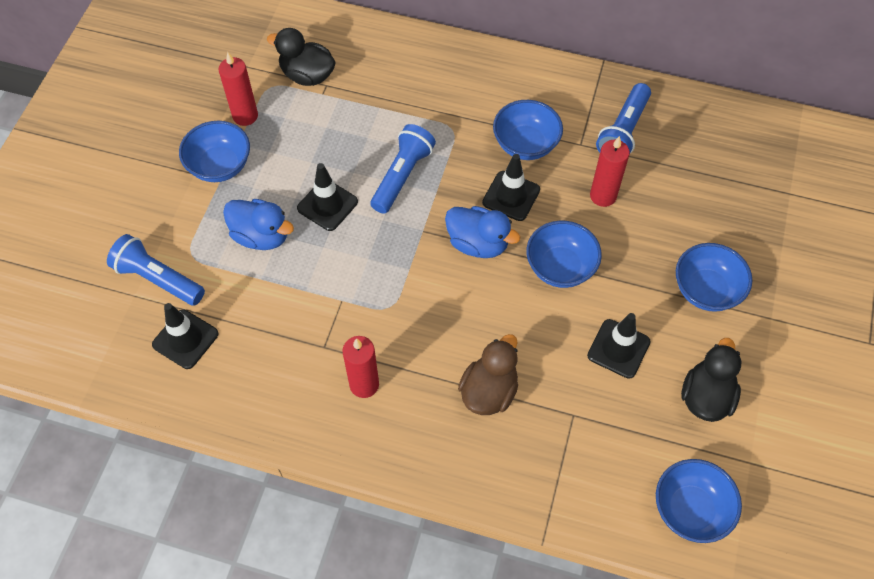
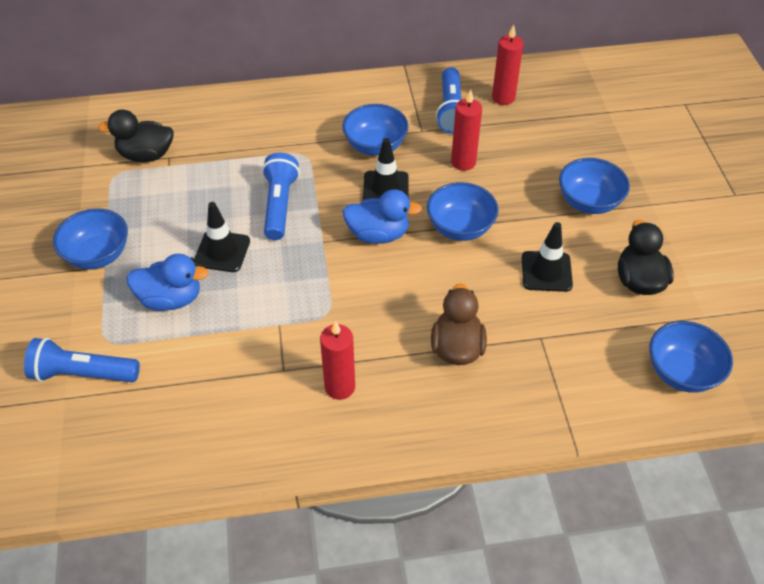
camera: 25 degrees left, 10 degrees down
black traffic cone [152,303,218,369] -> none
red candle [219,52,258,126] -> red candle moved to [492,24,524,105]

